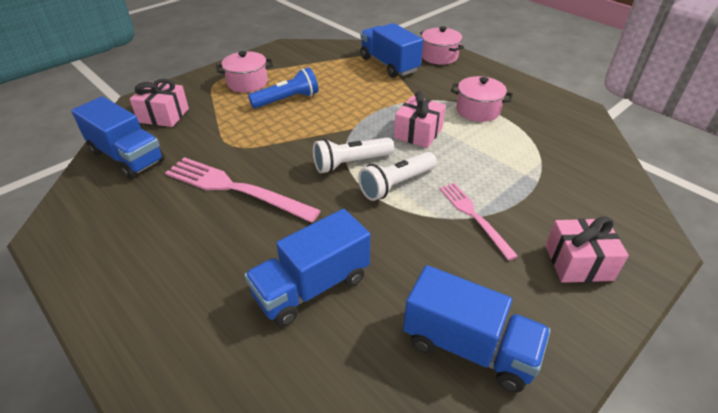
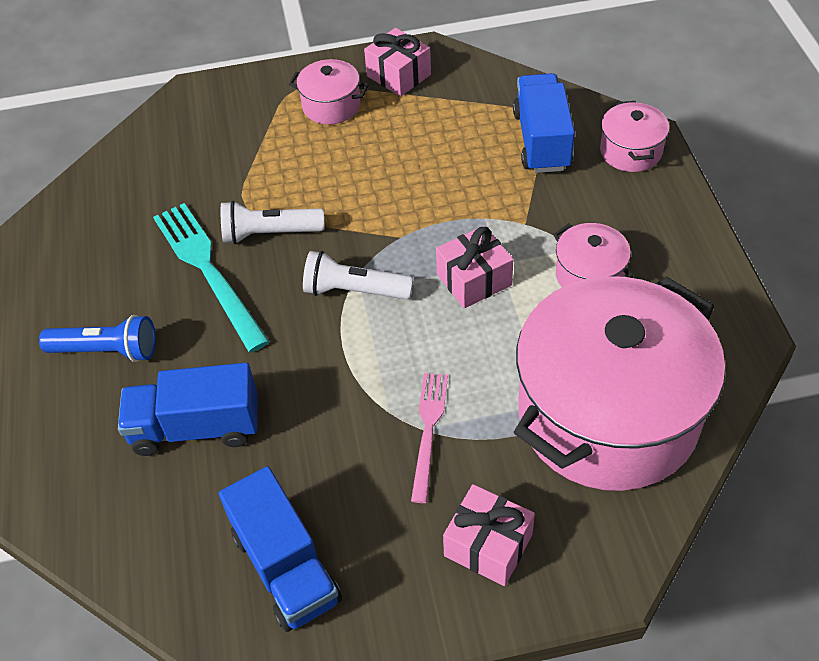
camera: 35 degrees right, 10 degrees up
blue truck [71,96,165,179] -> none
pink gift [130,79,189,127] -> pink gift moved to [364,28,431,97]
pink fork [165,157,321,222] -> turquoise fork [153,203,270,352]
blue flashlight [248,67,318,108] -> blue flashlight moved to [39,315,156,362]
white flashlight [358,152,437,201] -> white flashlight moved to [221,201,325,244]
none -> pink pot [514,276,726,491]

